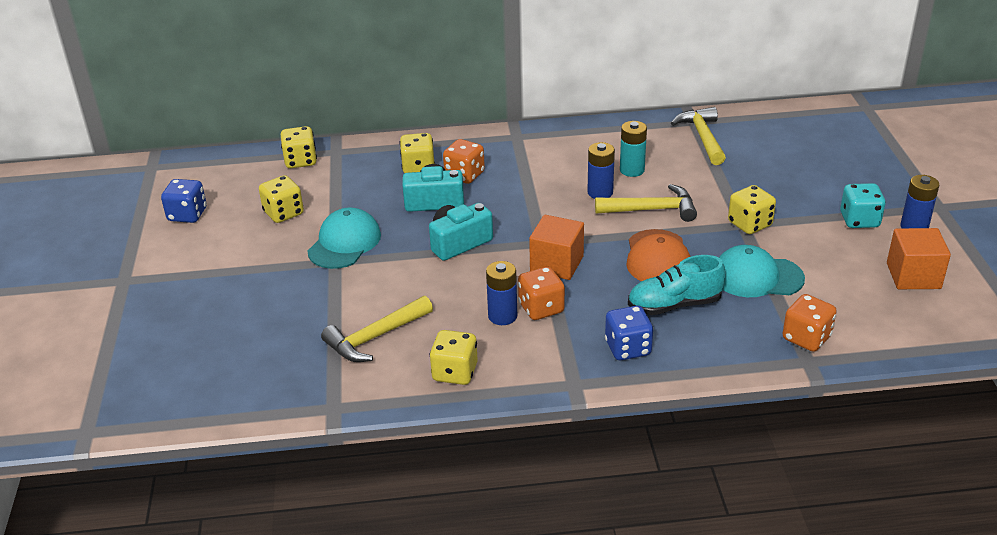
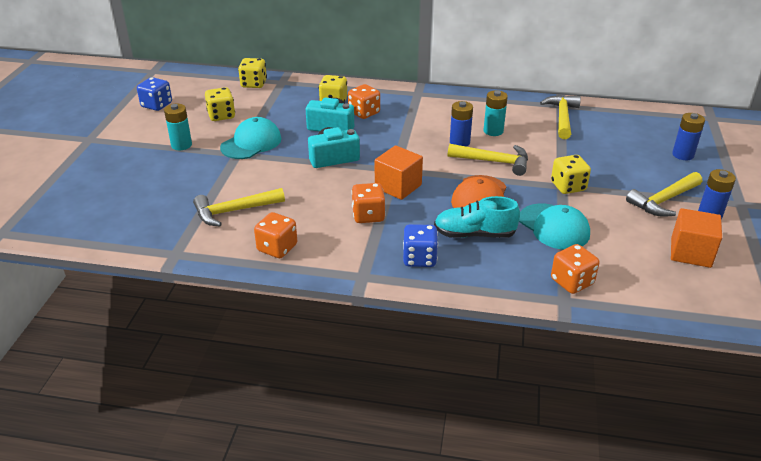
camera: 15 degrees right, 0 degrees up
yellow dice [430,330,478,385] -> orange dice [254,212,297,258]
blue battery [486,261,517,325] -> blue battery moved to [672,113,705,160]
turquoise cap [719,245,805,297] -> turquoise cap turned 150 degrees counterclockwise [519,203,590,250]
turquoise dice [840,183,886,228] -> yellow hammer [626,172,702,217]
none -> turquoise battery [164,104,192,150]

